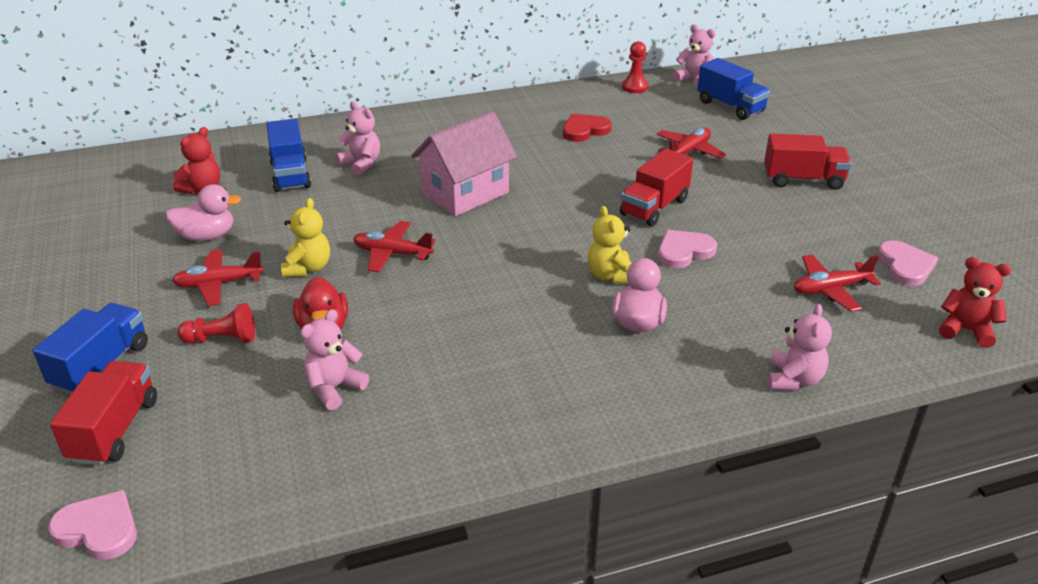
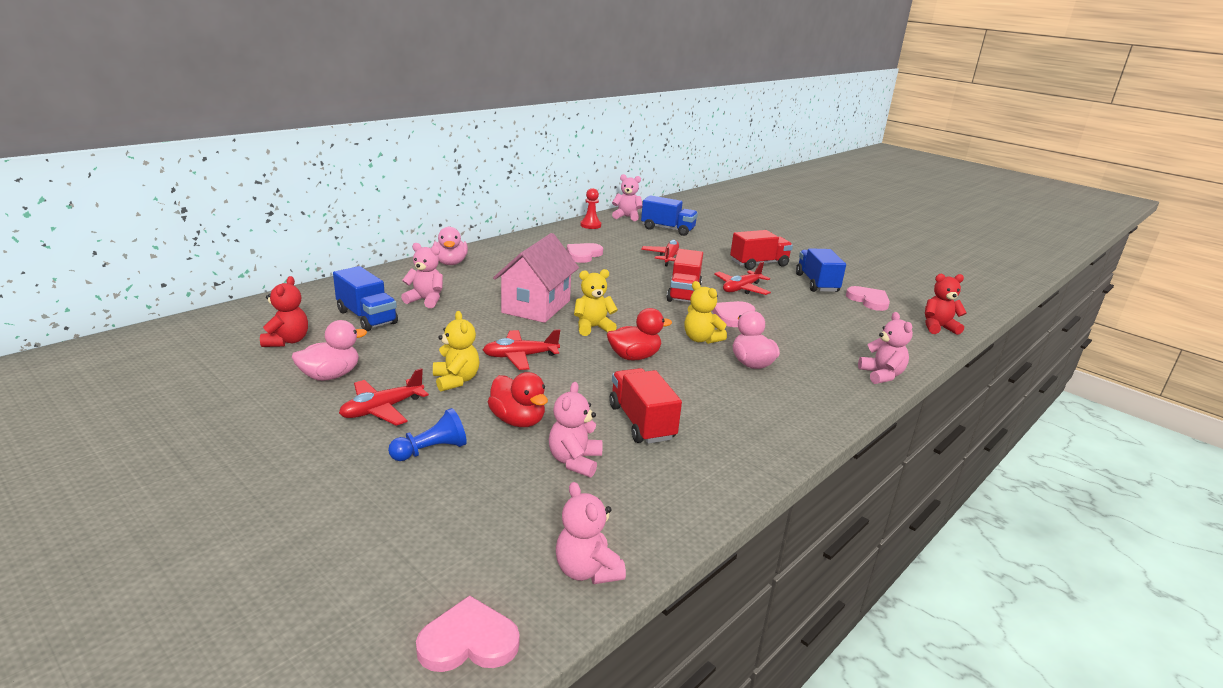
camera: 30 degrees left, 10 degrees down
blue truck [33,303,148,394] -> blue truck moved to [796,248,846,292]
red truck [50,361,157,466] -> red truck moved to [609,368,682,444]
red pawn [177,303,255,344] -> blue pawn [388,408,467,461]
red heart [563,114,612,142] -> pink heart [567,243,603,263]
red plane [794,254,881,312] -> red plane moved to [714,262,771,295]
none -> pink duck [433,227,468,265]
none -> pink teddy bear [556,482,626,584]
none -> yellow teddy bear [574,269,618,336]
none -> red duck [607,308,672,360]

